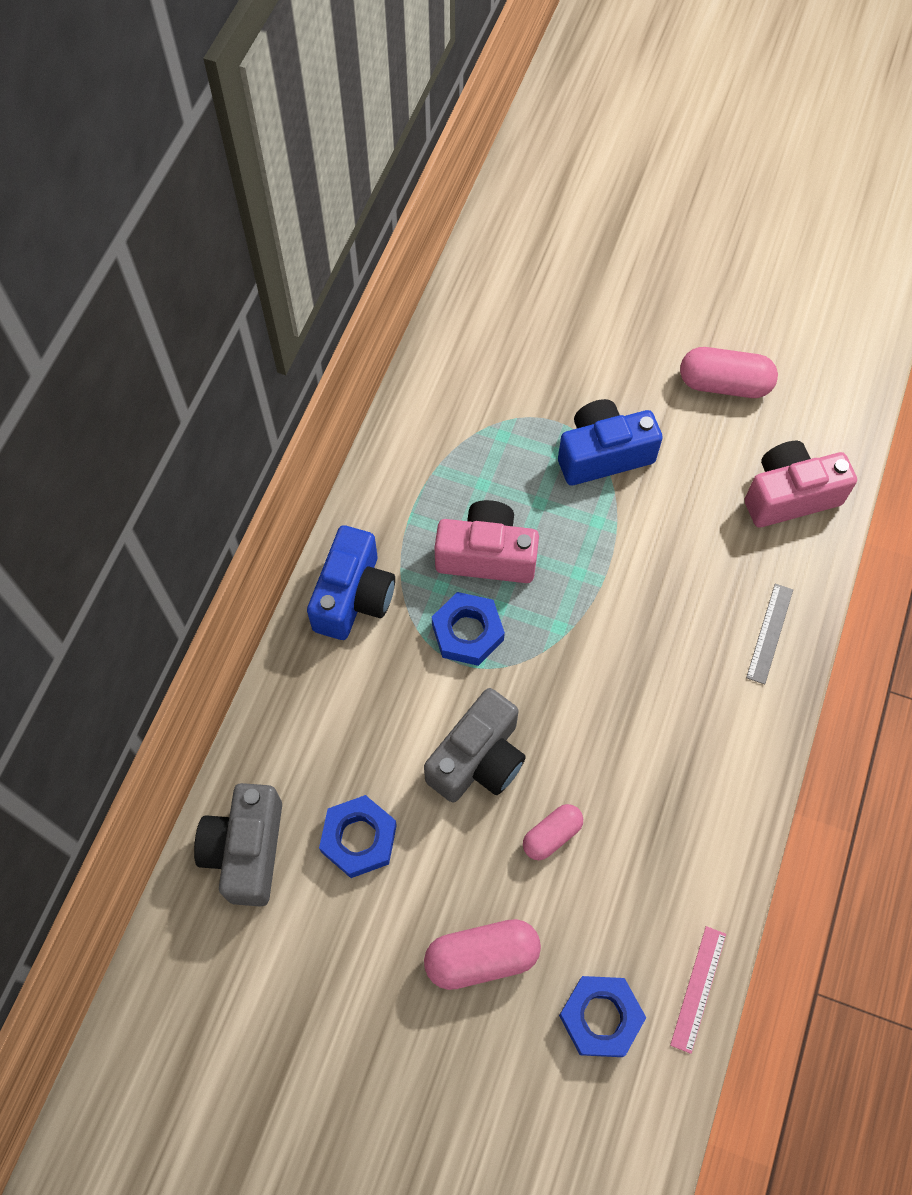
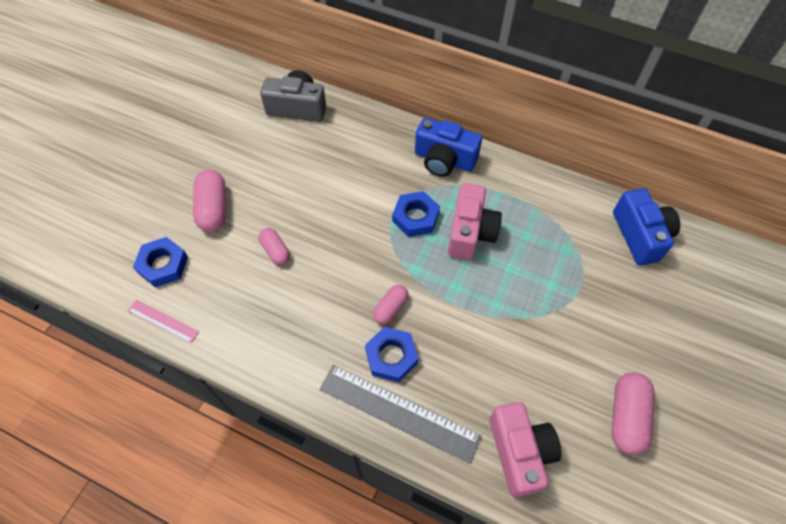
camera: 95 degrees right, 5 degrees down
blue nut [319,795,397,878] -> blue nut moved to [365,327,419,382]
grey camera [424,688,526,802] -> none
blue camera [558,399,663,485] -> blue camera moved to [613,188,680,265]
grey ruler [746,584,793,685] -> grey ruler [320,365,482,464], size x1.98
none -> pink capsule [373,285,409,324]

